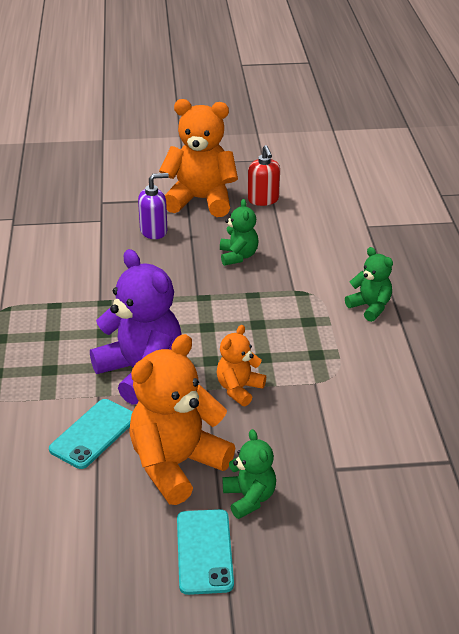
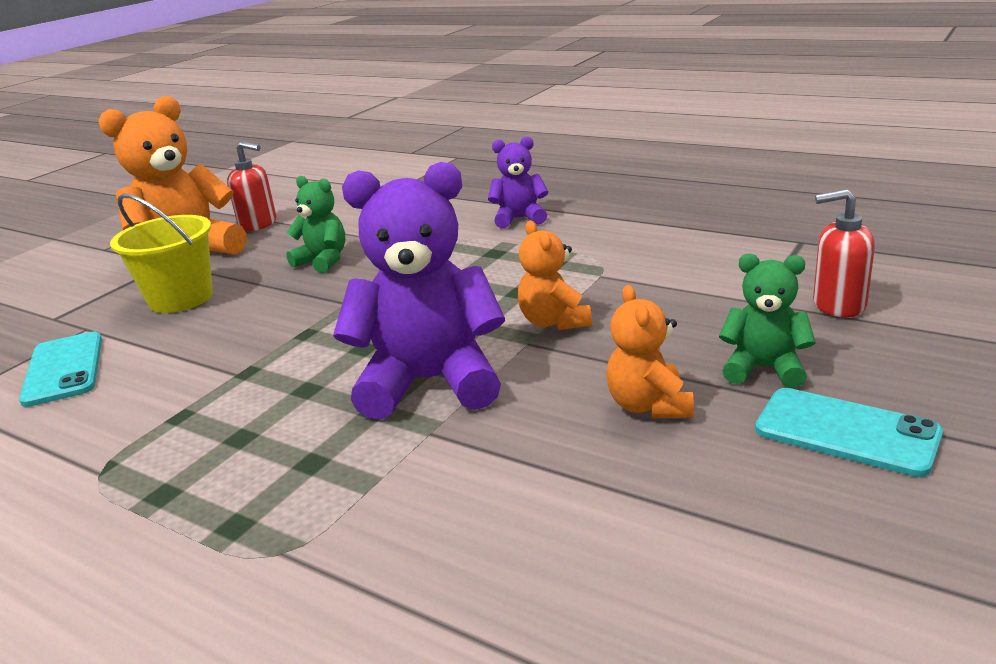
camera: 50 degrees left, 10 degrees down
turquoise phone [49,399,133,469] -> turquoise phone moved to [19,332,102,407]
orange teddy bear [129,334,235,505] -> orange teddy bear [606,285,694,418], size x0.53
purple soap dispenser [138,173,169,239] -> yellow bucket [110,194,213,313]
green teddy bear [345,247,393,322] -> purple teddy bear [488,137,548,228]
none -> red soap dispenser [813,189,875,317]

